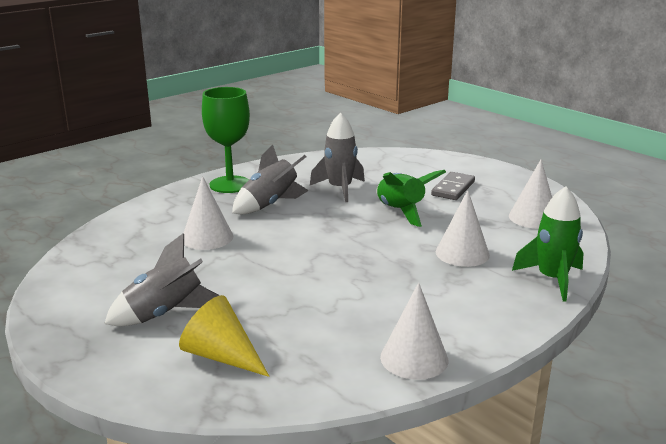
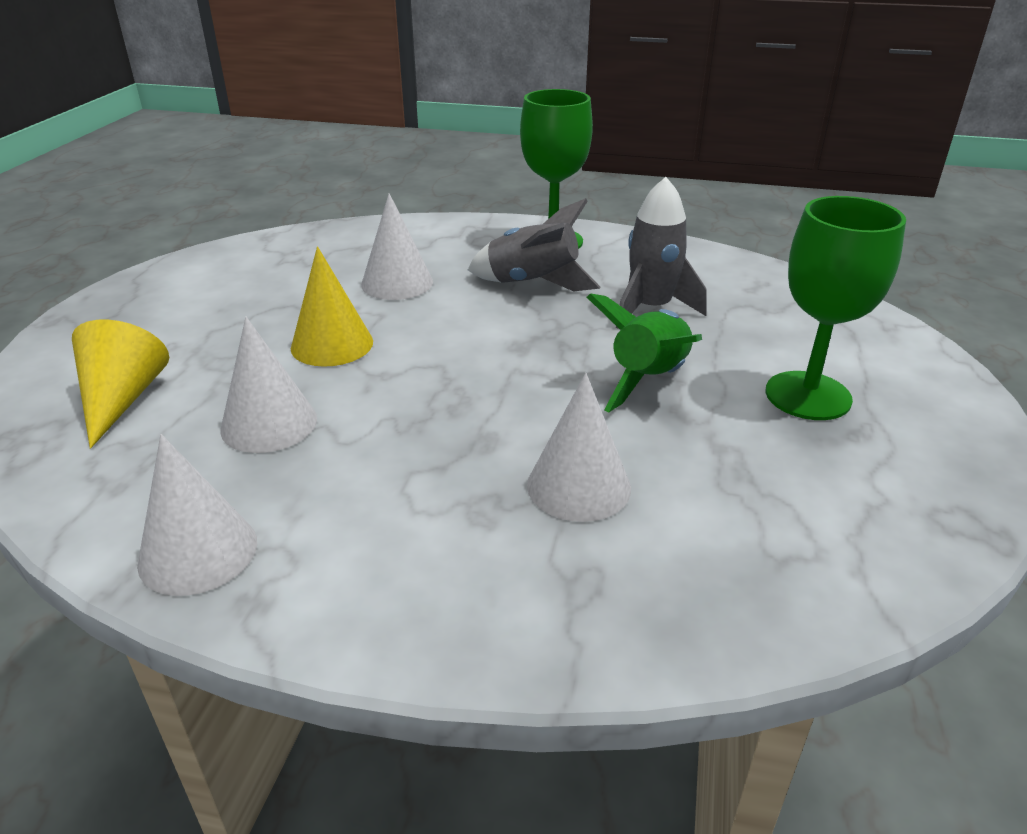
camera: 55 degrees right, 10 degrees up
grey rocket [104,234,220,326] -> none
grey domino [431,172,475,200] -> green goblet [765,196,906,420]
white cone [509,160,552,229] -> white cone moved to [220,317,317,453]
green rocket [512,186,583,301] -> none
none -> yellow cone [291,247,373,367]

